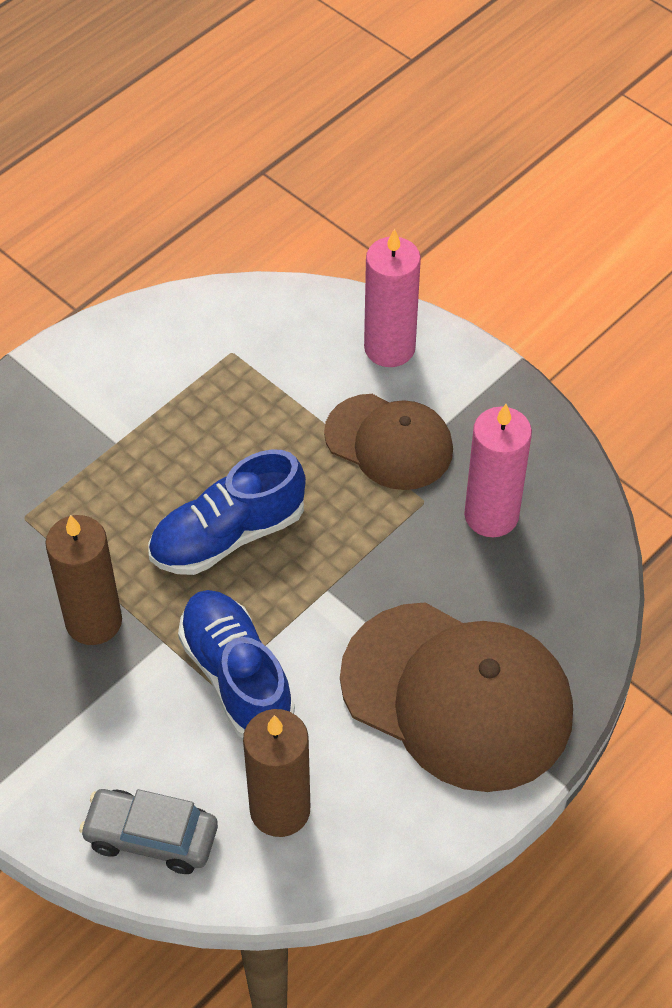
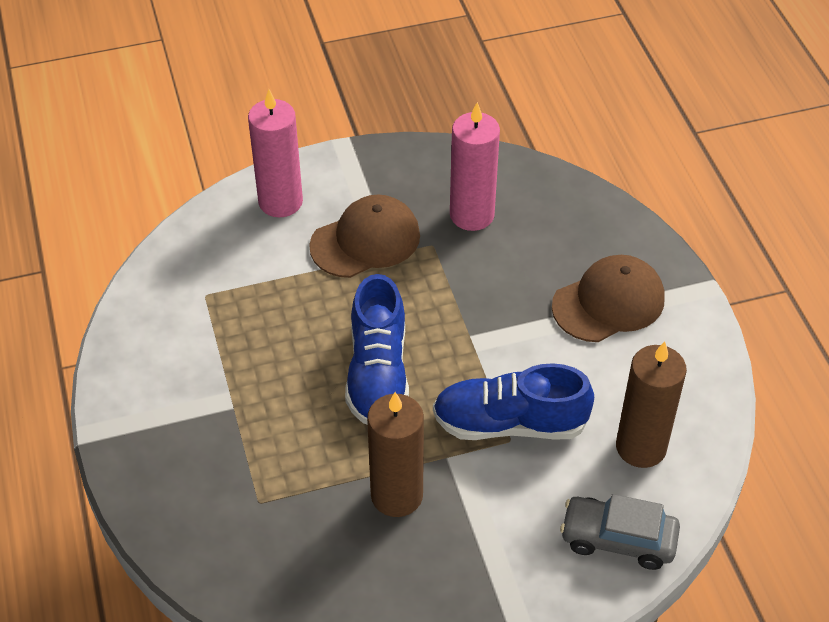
camera: 60 degrees left, 5 degrees down
grey car [79,789,218,874] -> grey car turned 60 degrees clockwise [560,494,680,570]
brown cap [340,602,573,792] -> brown cap [552,255,665,342], size x0.61

